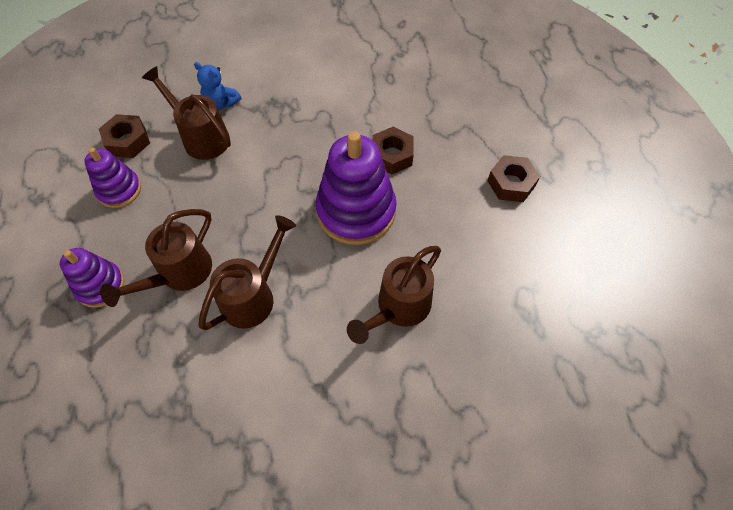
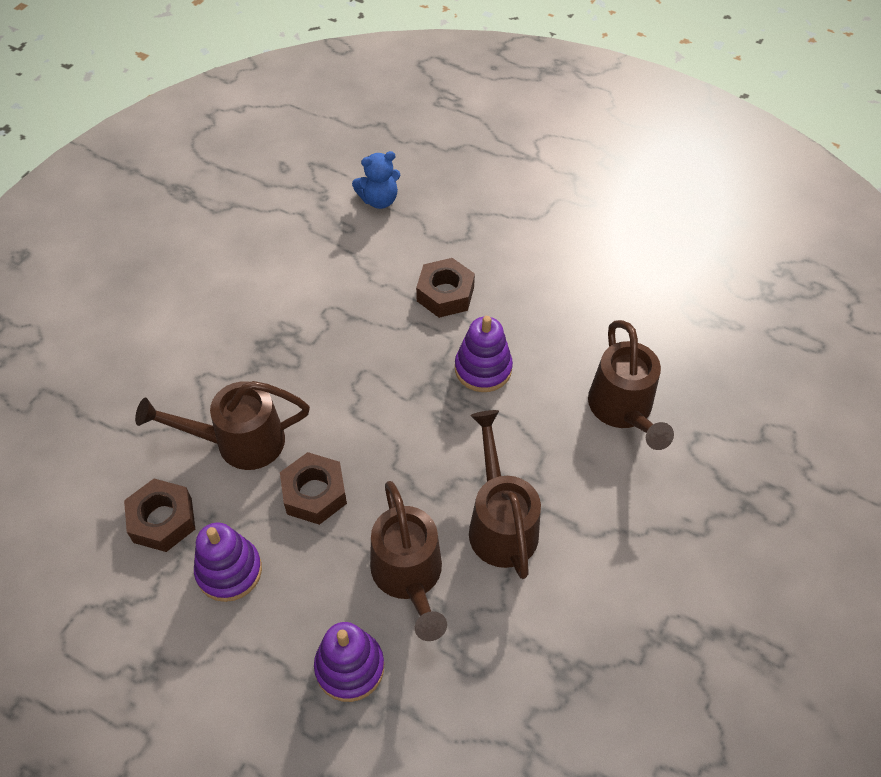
camera: 50 degrees left, 5 degrees down
blue teddy bear [194,62,241,110] -> blue teddy bear moved to [352,151,400,209]
purple stacking toy [316,131,396,245] -> purple stacking toy [455,316,513,392], size x0.57
brown nut [487,155,540,202] -> brown nut moved to [280,452,347,525]

